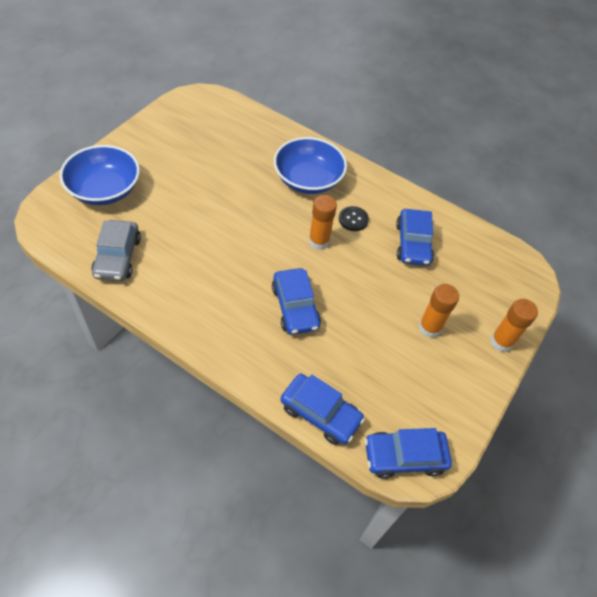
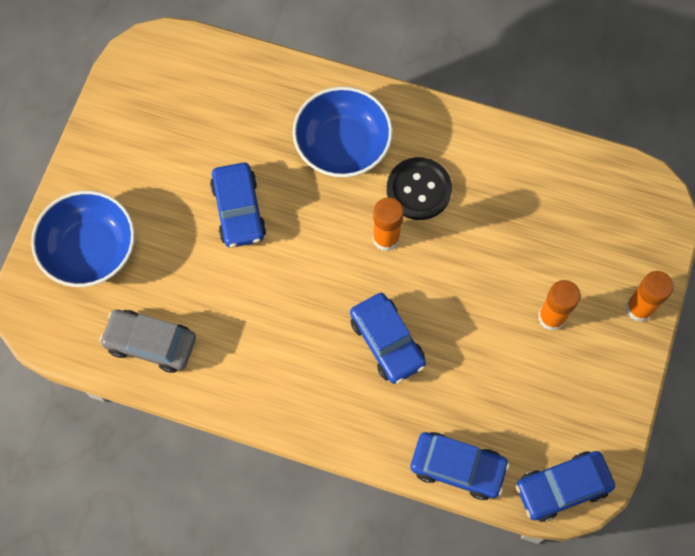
camera: 10 degrees left, 15 degrees up
grey car [91,220,141,281] -> grey car turned 120 degrees clockwise [99,310,196,373]
black button [339,206,369,231] -> black button [387,157,452,220], size x1.64
blue car [396,209,434,266] -> blue car moved to [210,162,266,248]

